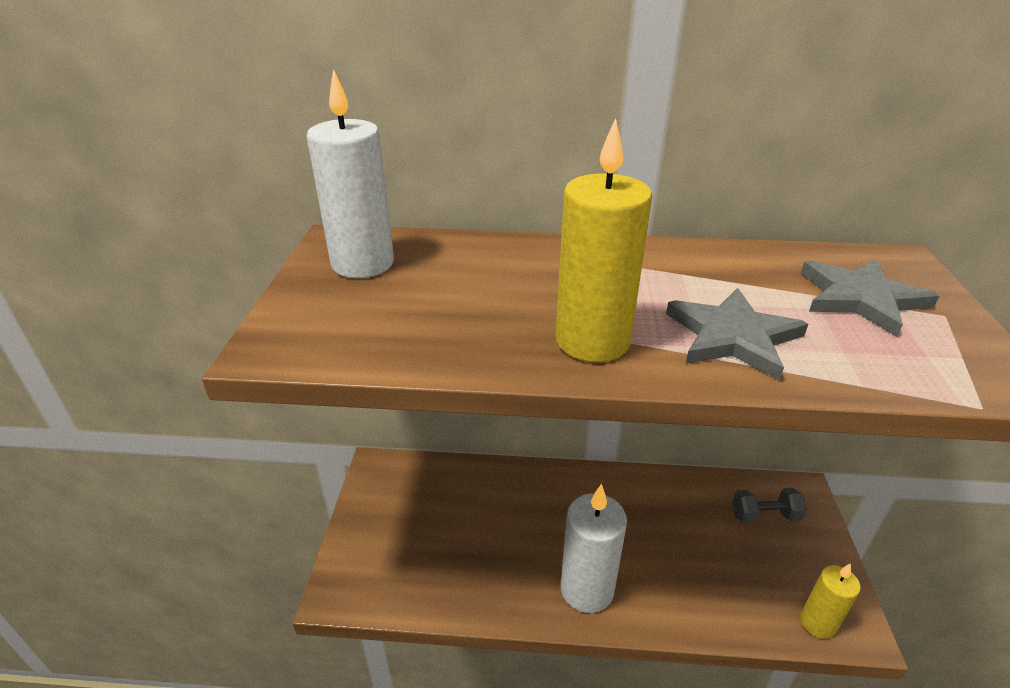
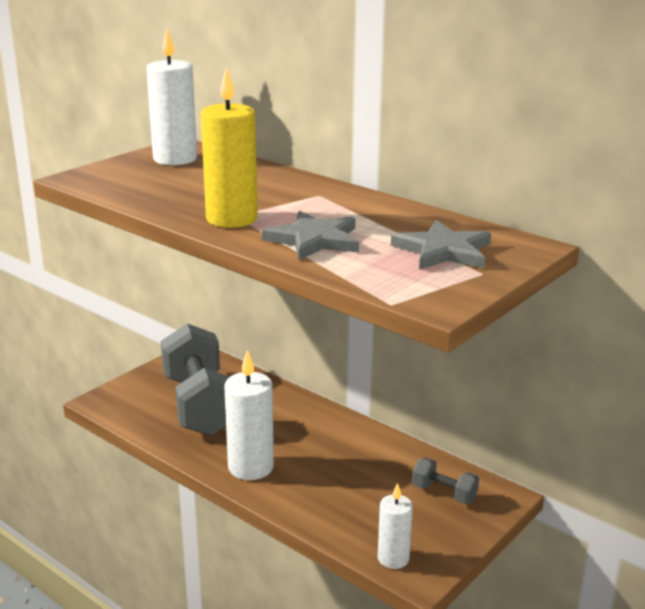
camera: 35 degrees right, 10 degrees down
yellow candle [800,563,861,639] -> white candle [378,483,413,569]
none -> grey dumbbell [161,323,230,436]

